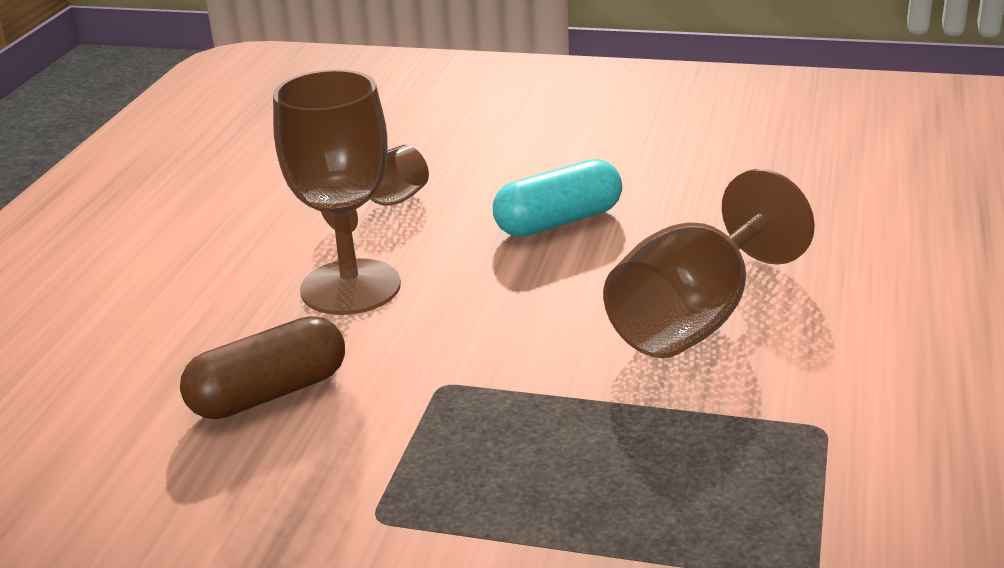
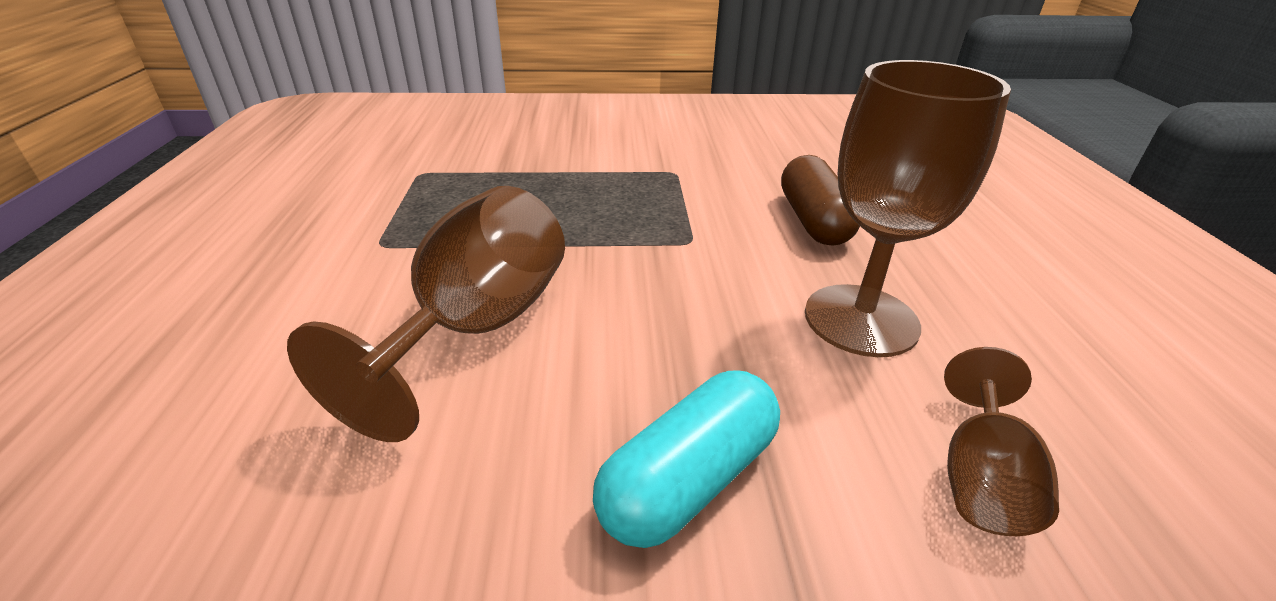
camera: 160 degrees right, 5 degrees up
brown capsule [180,316,345,419] -> brown capsule turned 45 degrees counterclockwise [781,155,860,246]

